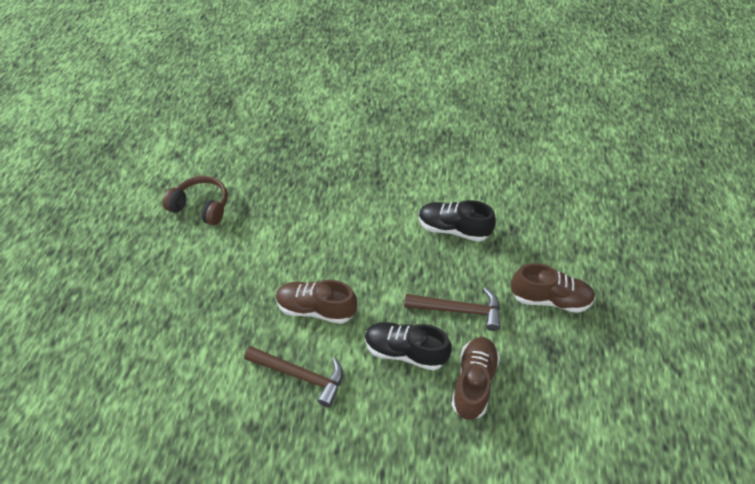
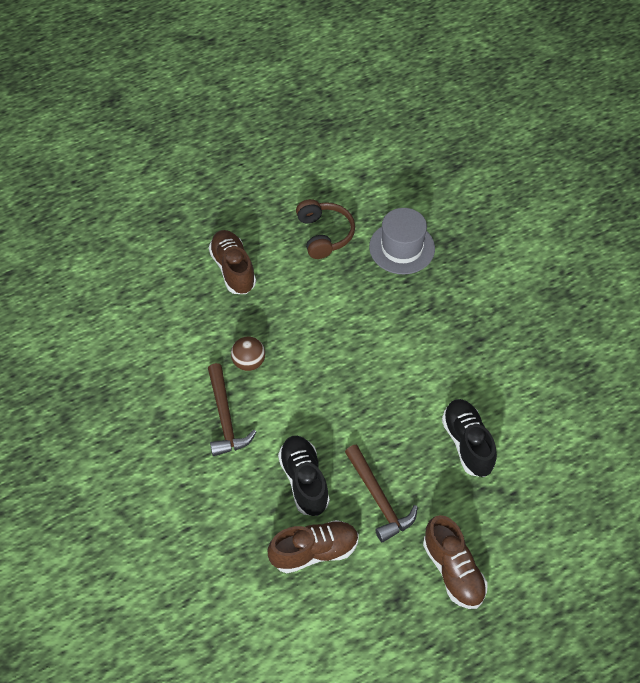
camera: 55 degrees right, 5 degrees up
brown shoe [276,280,357,324] -> brown shoe moved to [209,230,256,294]
none -> brown ball [231,337,265,371]
none -> grey hat [369,208,435,274]

